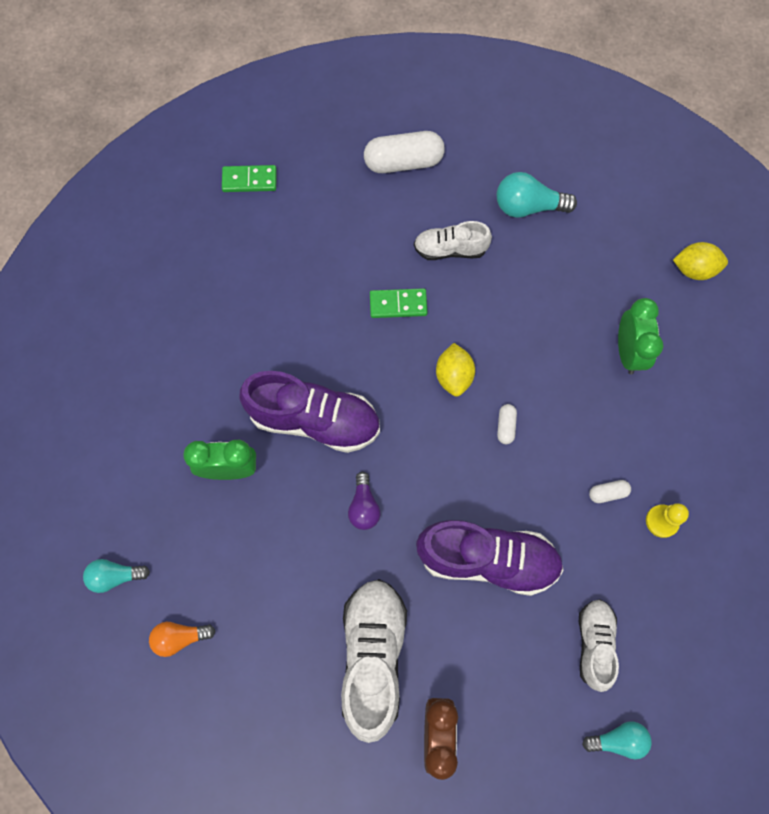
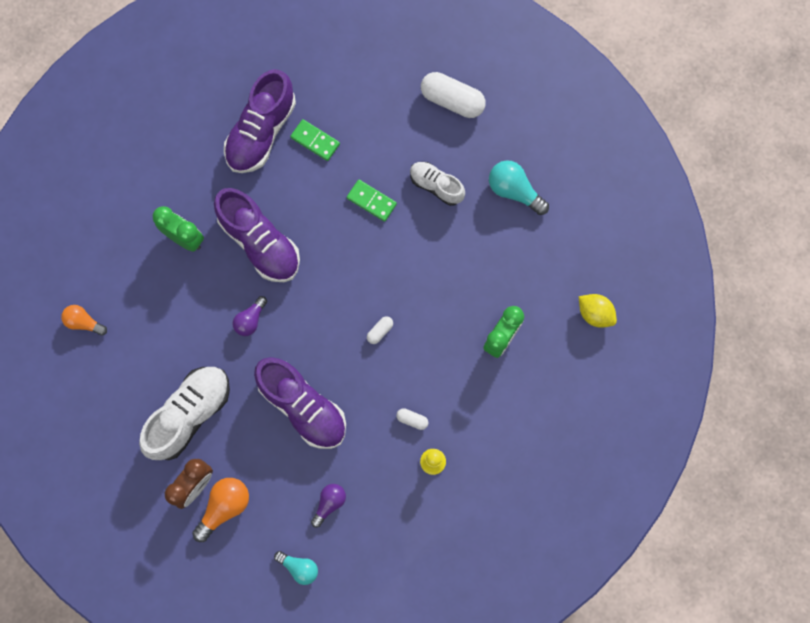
camera: 35 degrees right, 5 degrees up
turquoise light bulb [83,559,150,593] -> none
green domino [222,165,277,192] -> green domino moved to [290,119,340,161]
yellow lemon [436,343,475,397] -> none
white shoe [579,599,619,692] -> purple light bulb [311,484,346,528]
none -> orange light bulb [192,478,249,542]
none -> purple shoe [224,69,296,173]

